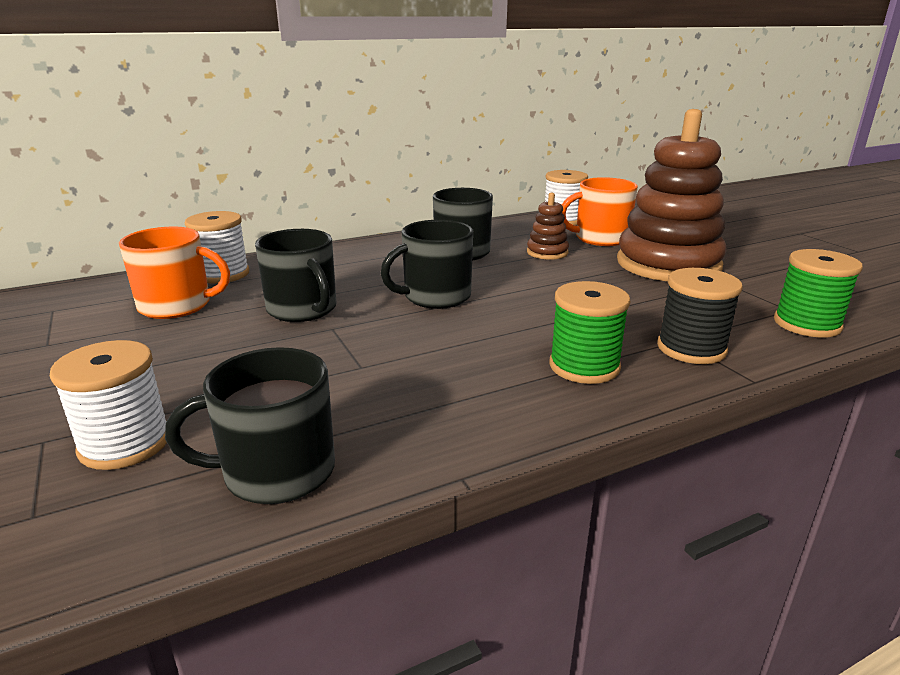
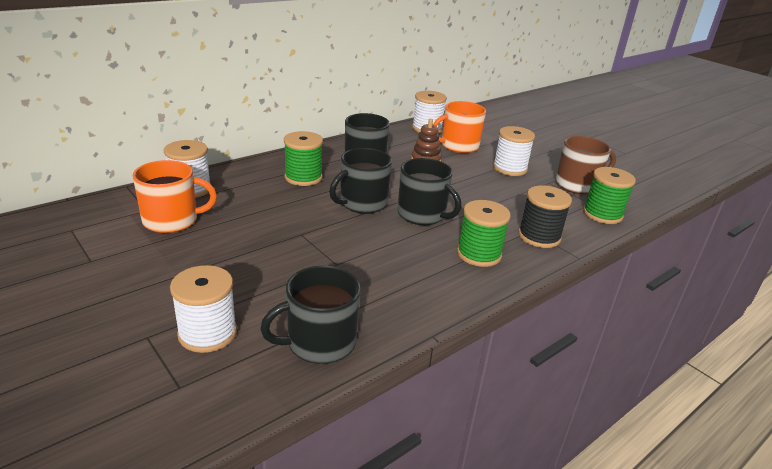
camera: 15 degrees left, 5 degrees up
black mug [255,229,336,322] -> black mug moved to [398,158,461,225]
brown stacking toy [617,109,727,282] -> white spool [493,126,535,176]
none -> green spool [284,131,323,186]
none -> brown mug [555,136,616,194]

